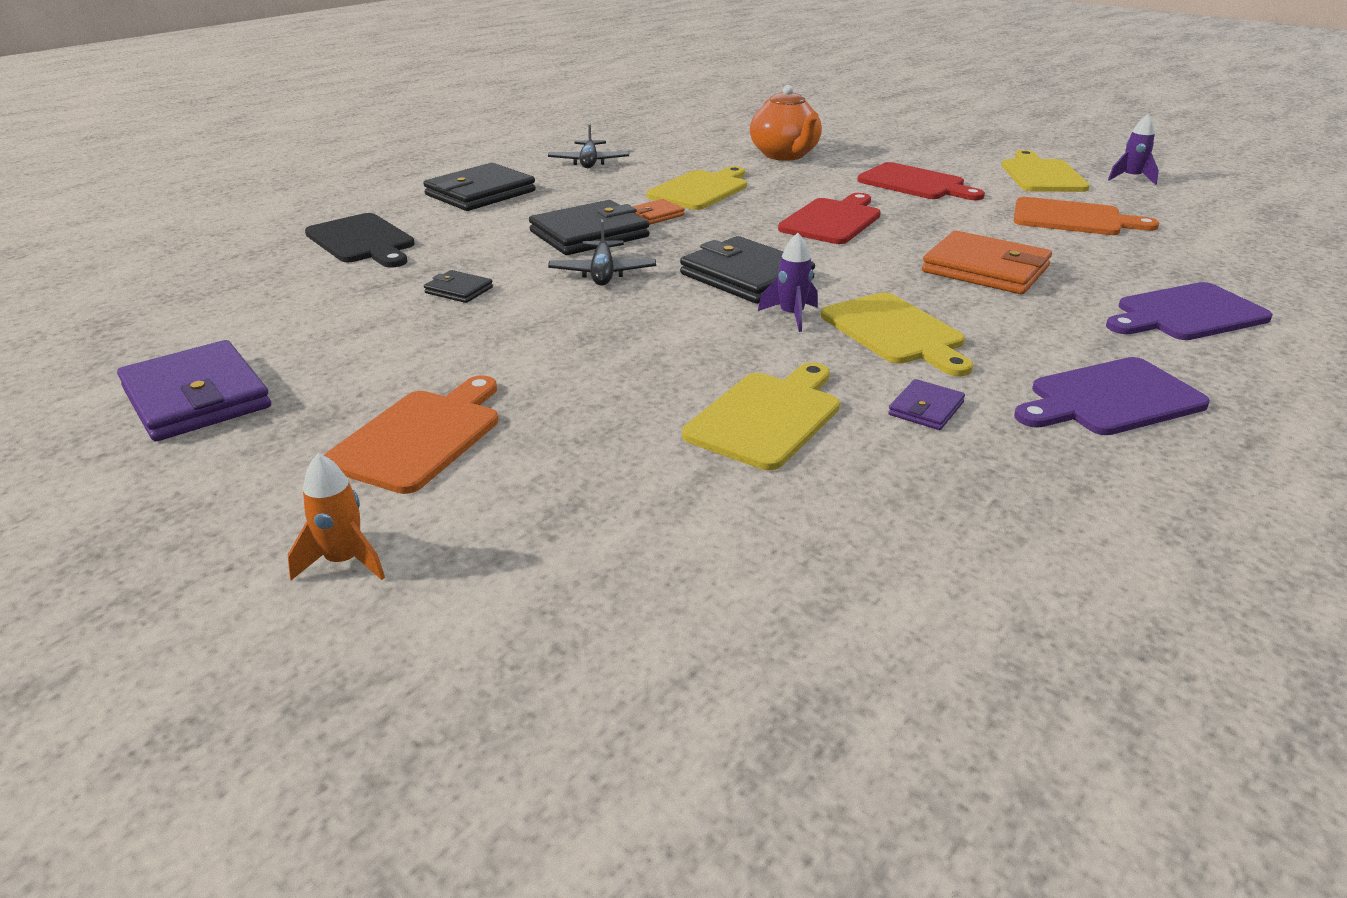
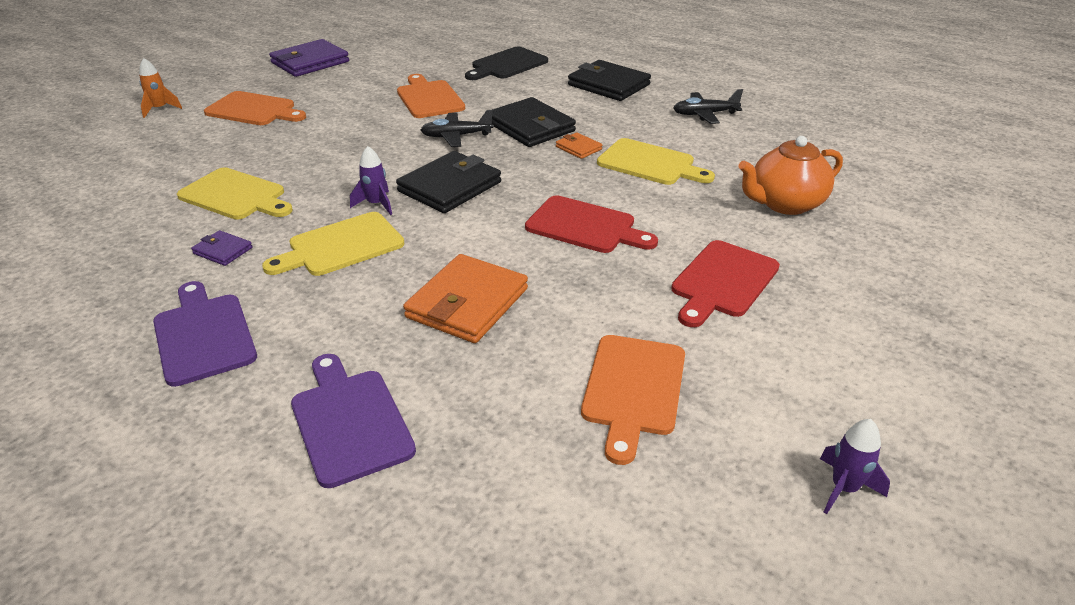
camera: 85 degrees right, 5 degrees up
black wallet [424,270,493,303] -> orange cutting board [397,74,465,118]
yellow cutting board [1002,150,1090,192] -> none

